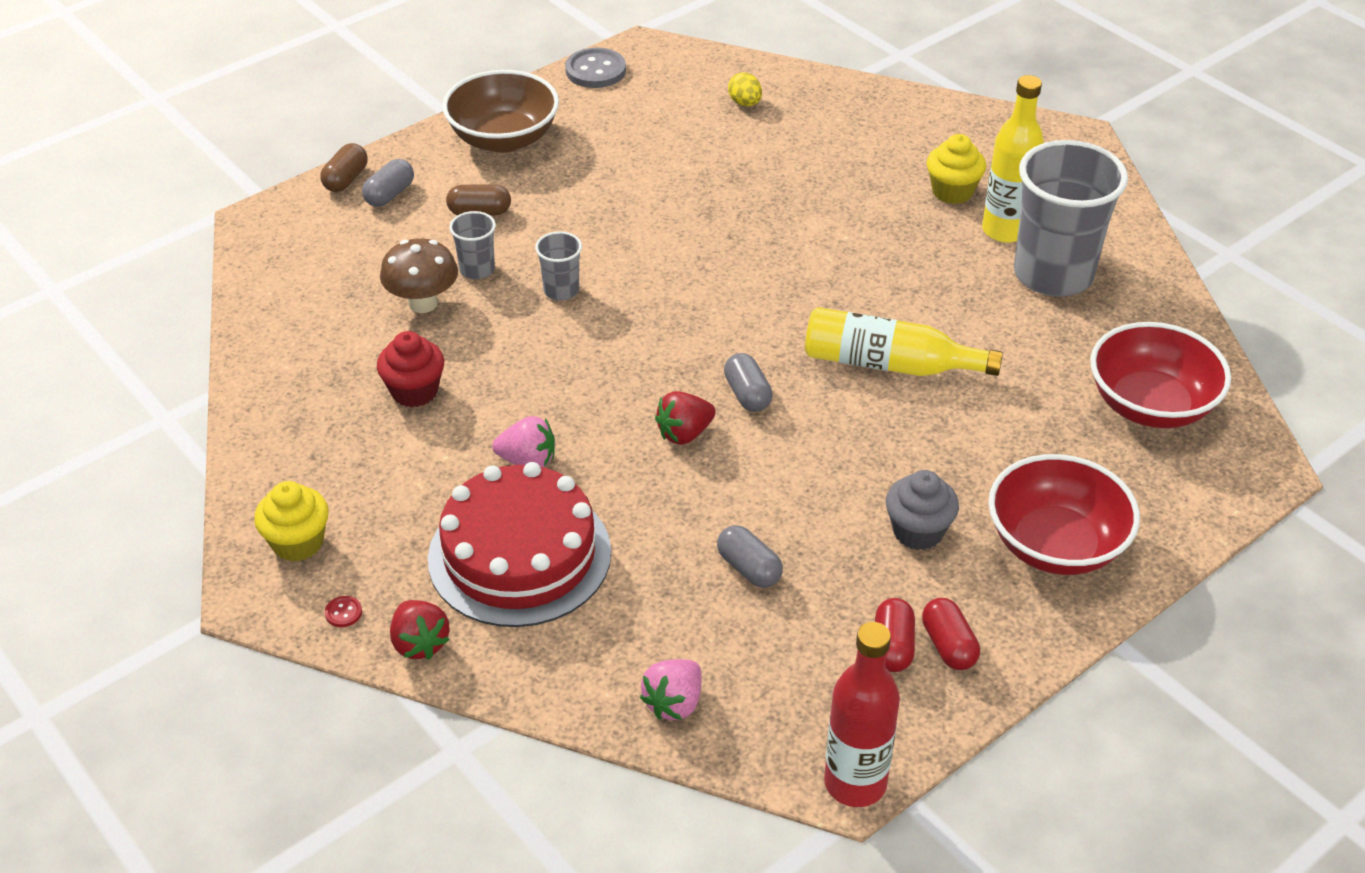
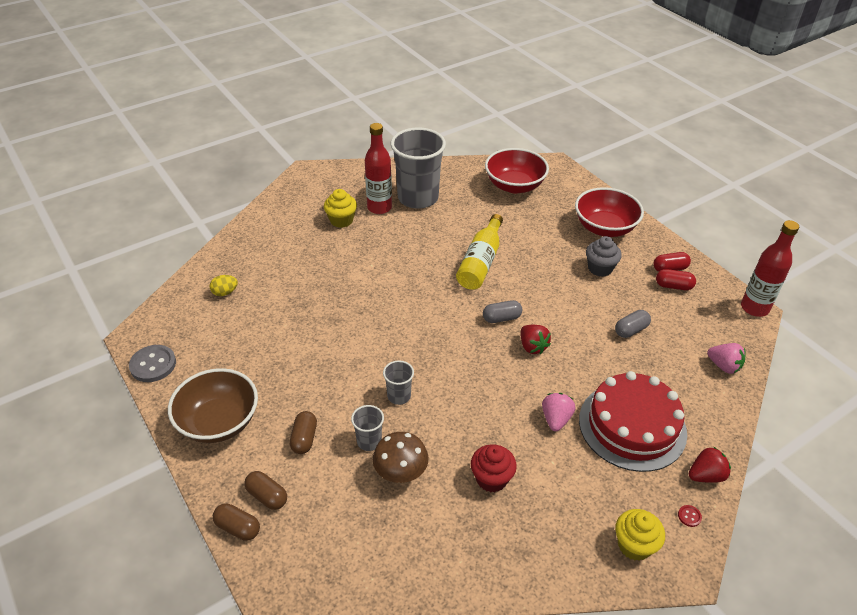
camera: 85 degrees left, 0 degrees up
grey capsule [362,159,414,207] -> brown capsule [244,471,287,510]
yellow bottle [982,75,1044,243] -> red bottle [365,123,392,214]

